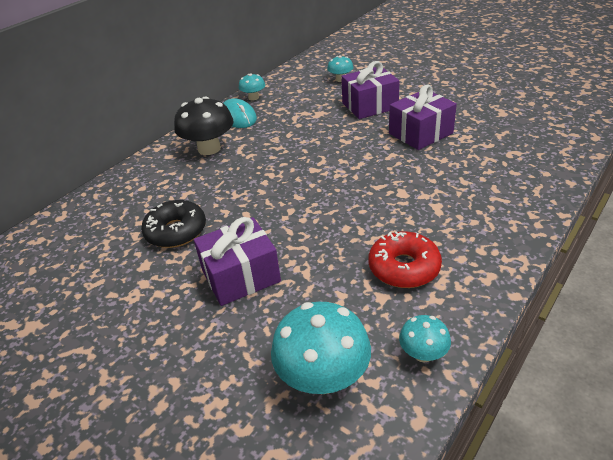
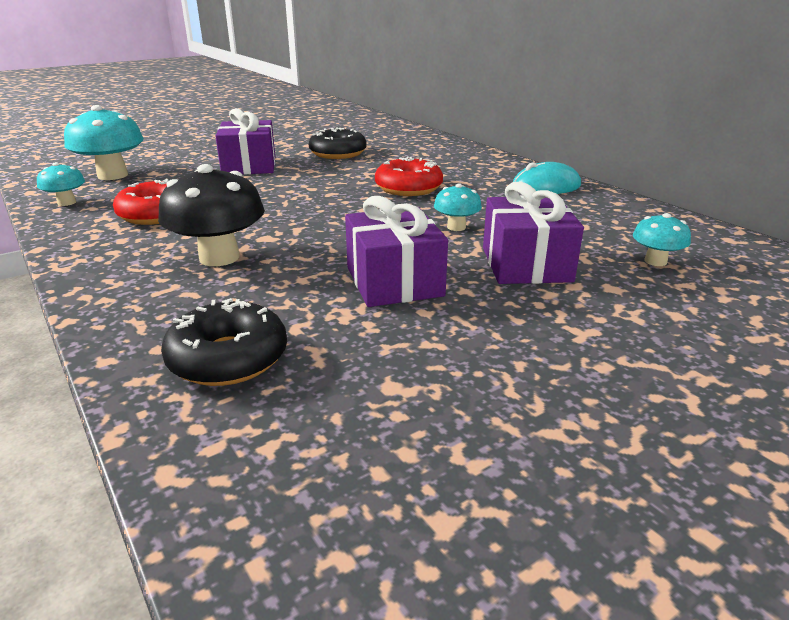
camera: 105 degrees right, 10 degrees down
black mushroom [174,96,234,155] -> black mushroom moved to [158,164,265,266]
turquoise mushroom [239,73,265,100] -> turquoise mushroom moved to [434,183,482,231]
none -> black donut [161,298,287,386]
none -> red donut [375,157,443,196]

